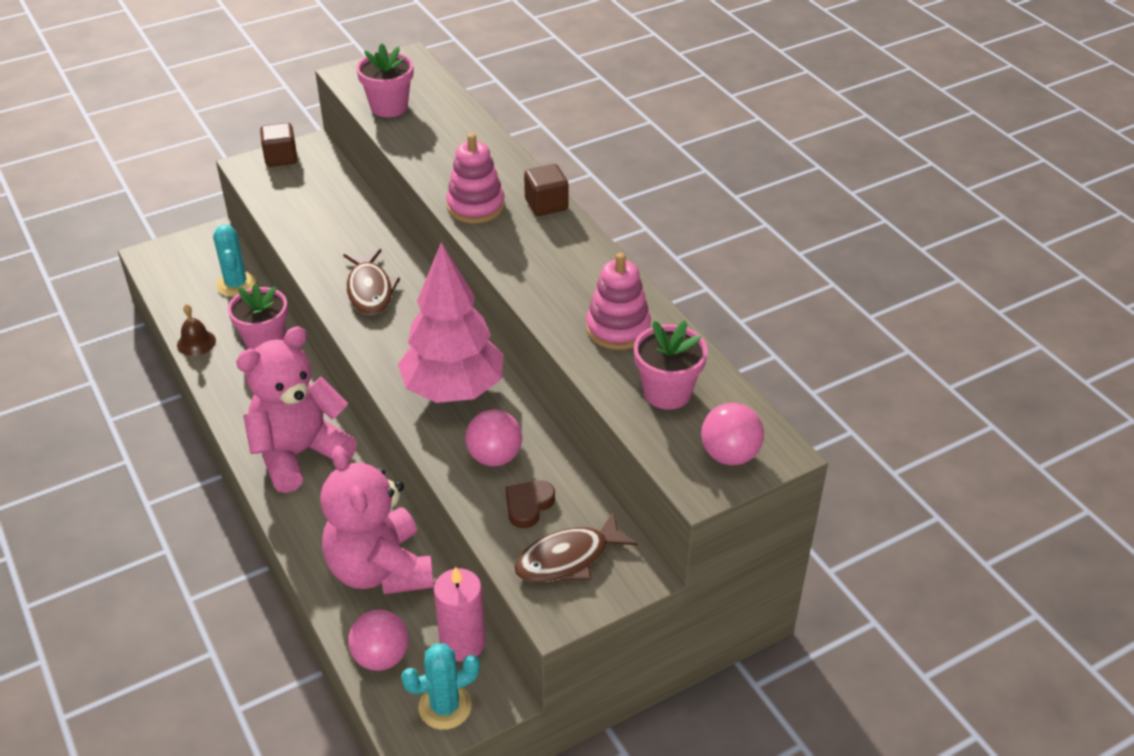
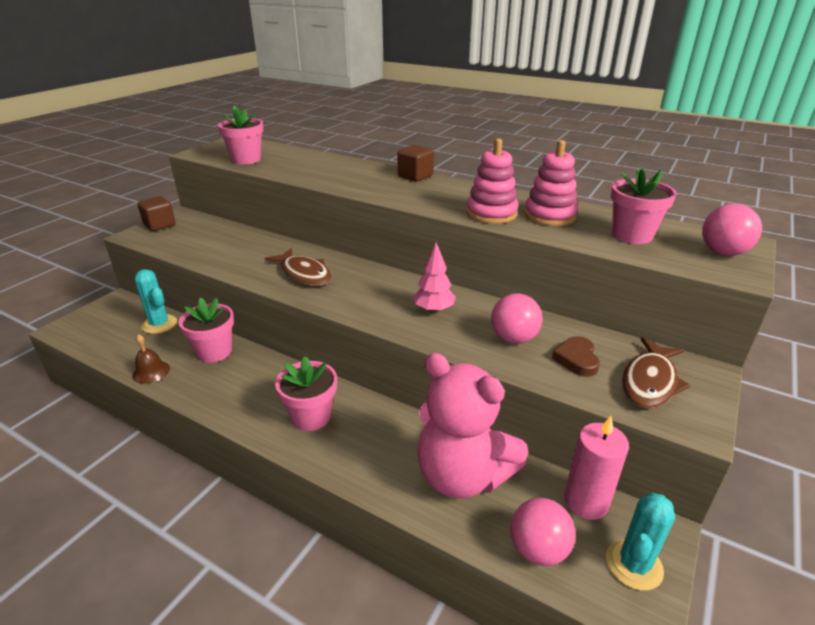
camera: 30 degrees left, 10 degrees down
pink teddy bear [236,327,357,493] -> pink flower pot [275,356,337,431]
pink tree [398,242,504,403] -> pink tree [413,242,456,313], size x0.47
pink stacking toy [446,133,505,223] -> pink stacking toy moved to [466,138,519,224]

